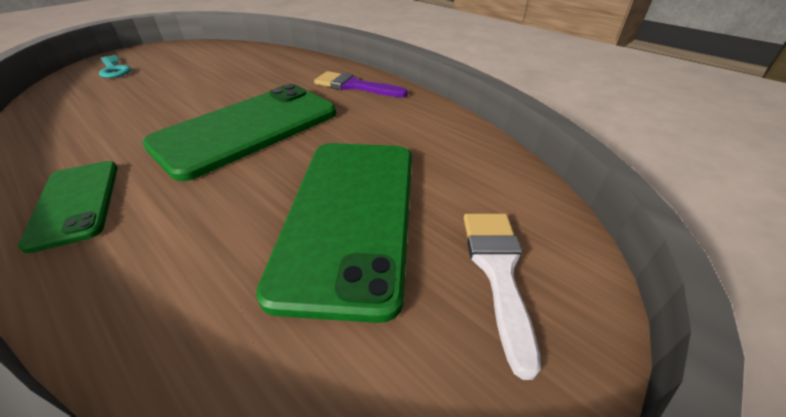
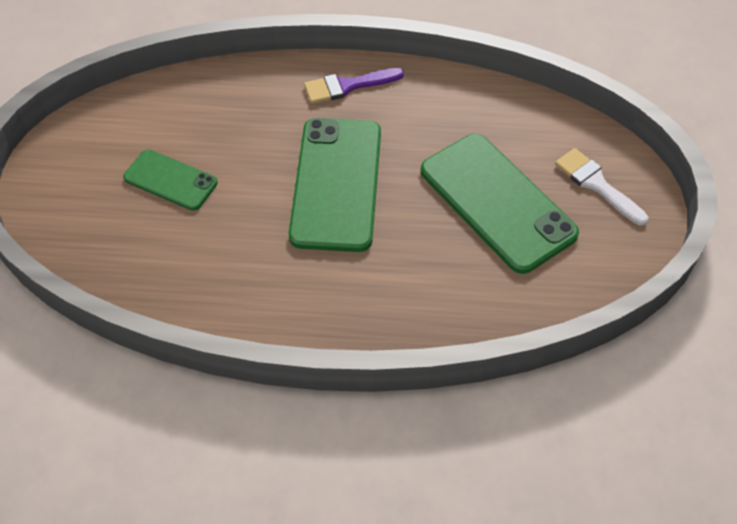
camera: 40 degrees left, 15 degrees up
green phone [18,161,118,253] -> green phone moved to [123,149,218,211]
turquoise key [99,55,131,78] -> none

